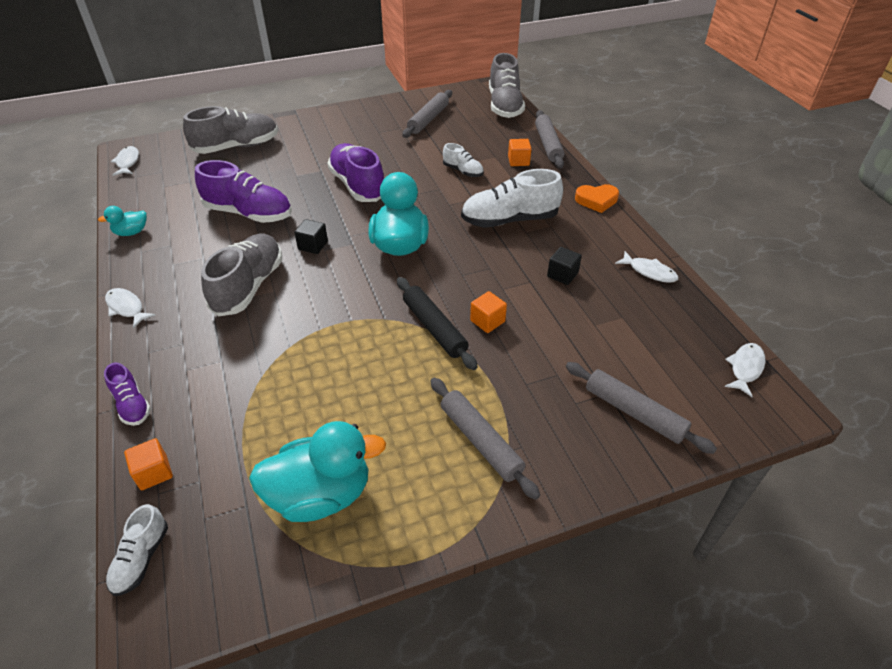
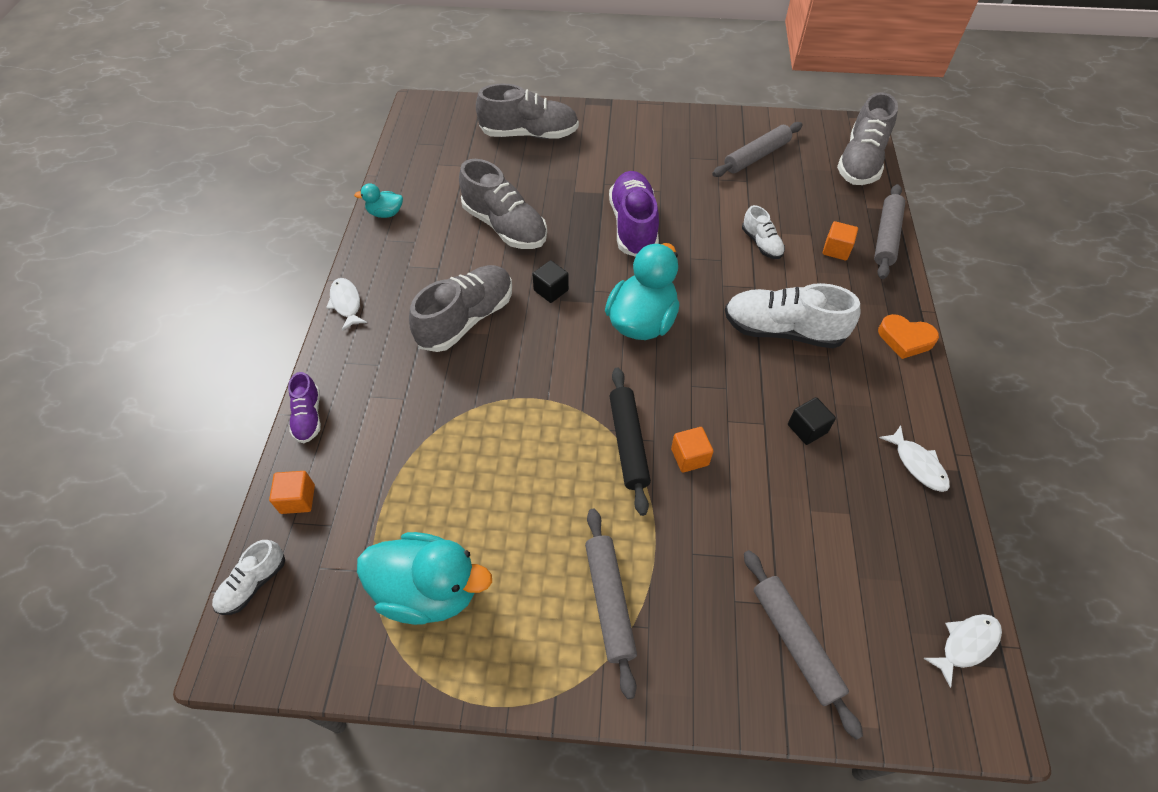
camera: 25 degrees right, 10 degrees up
white fish [111,146,139,176] -> none
purple shoe [195,160,292,223] -> grey shoe [459,159,547,249]

